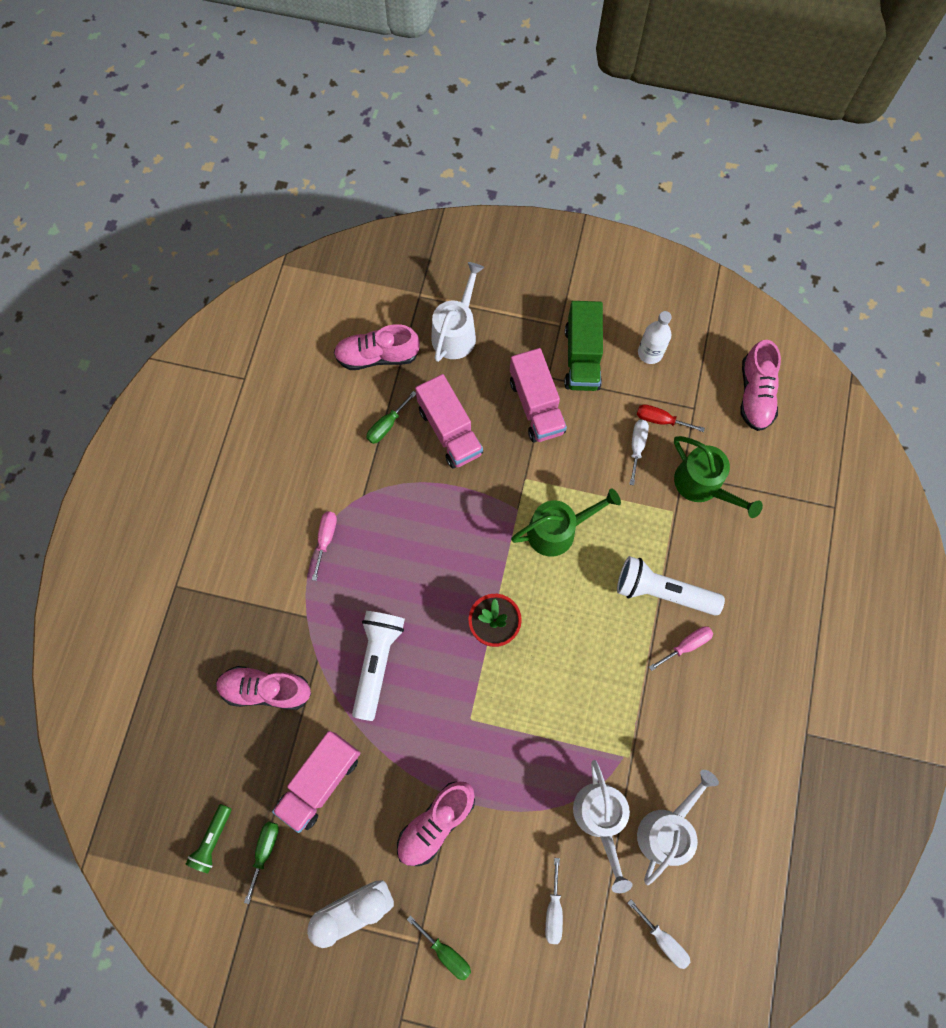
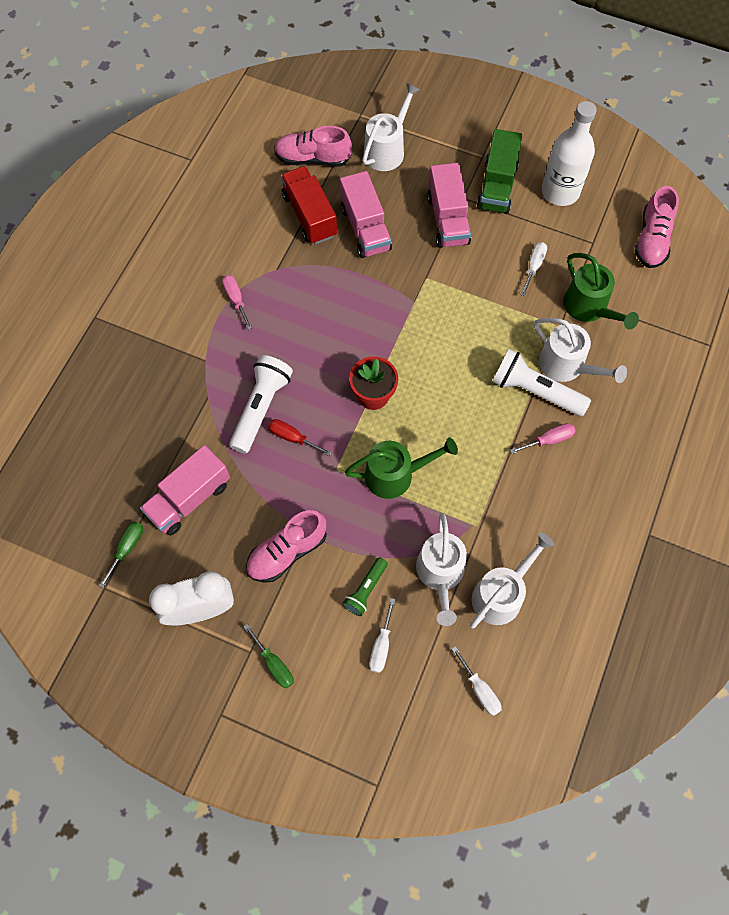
camera: 10 degrees right, 5 degrees down
green flashlight [186,804,232,873] -> green flashlight moved to [342,557,388,616]
pink shoe [216,666,311,710] -> none
pink screwdriver [312,511,337,581] -> pink screwdriver turned 45 degrees counterclockwise [222,275,252,330]
green screwdriver [366,391,416,444] -> red truck [281,166,337,244]
green watering can [511,488,621,557] -> green watering can moved to [345,437,458,499]
red screwdriver [637,404,705,432] -> red screwdriver moved to [268,419,332,456]
white bottle [638,311,672,364] -> white bottle [542,101,597,206], size x1.65
none -> white watering can [534,318,627,383]

